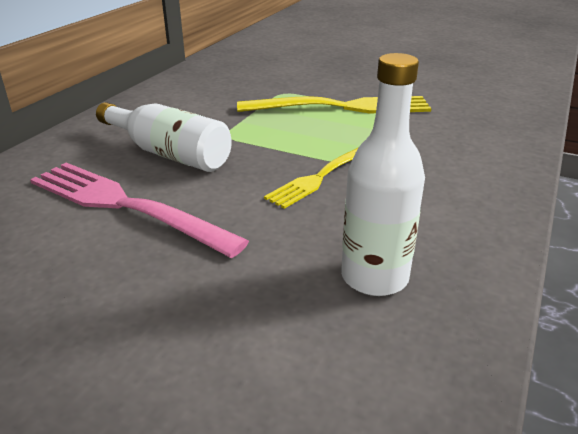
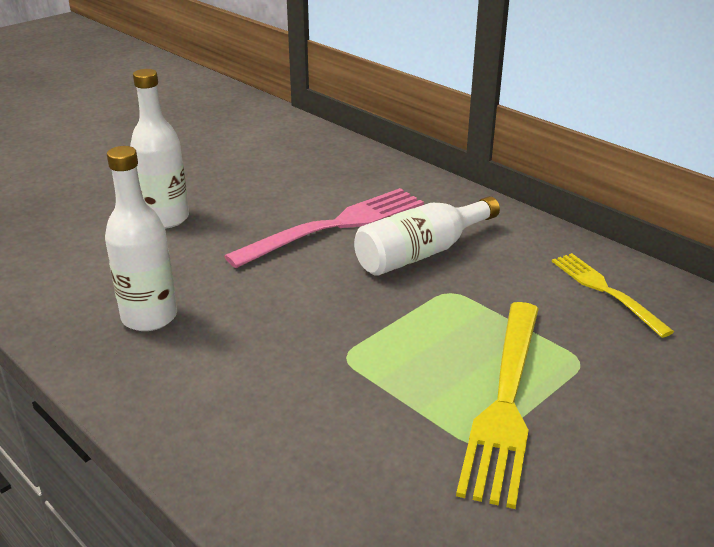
camera: 110 degrees right, 0 degrees up
yellow fork [264,148,358,209] -> yellow fork moved to [552,253,674,338]
none -> white bottle [130,69,189,228]

